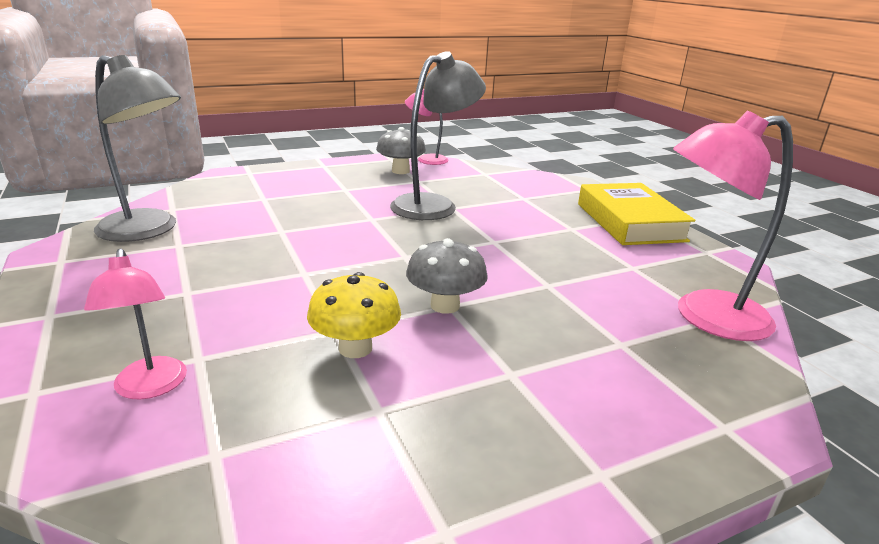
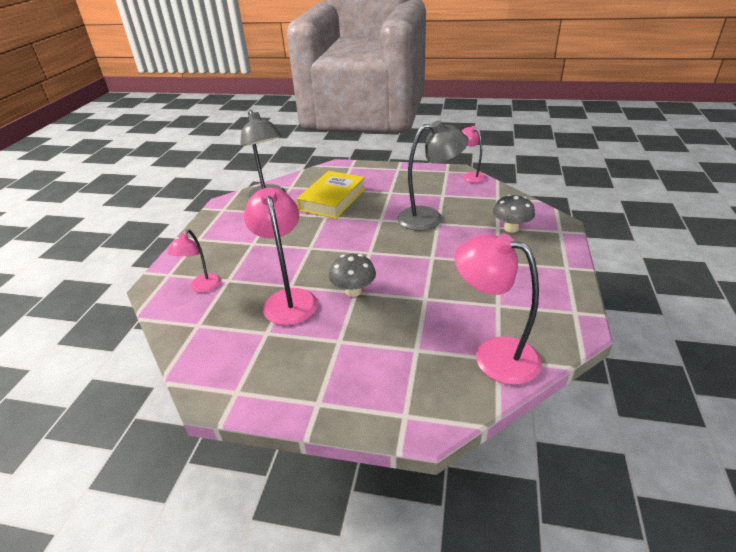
camera: 40 degrees right, 10 degrees up
yellow mushroom [307,272,401,358] -> pink lamp [244,187,318,325]
grey mushroom [376,127,426,174] -> grey mushroom moved to [493,194,535,233]
yellow book [578,183,695,245] -> yellow book moved to [297,171,365,219]

